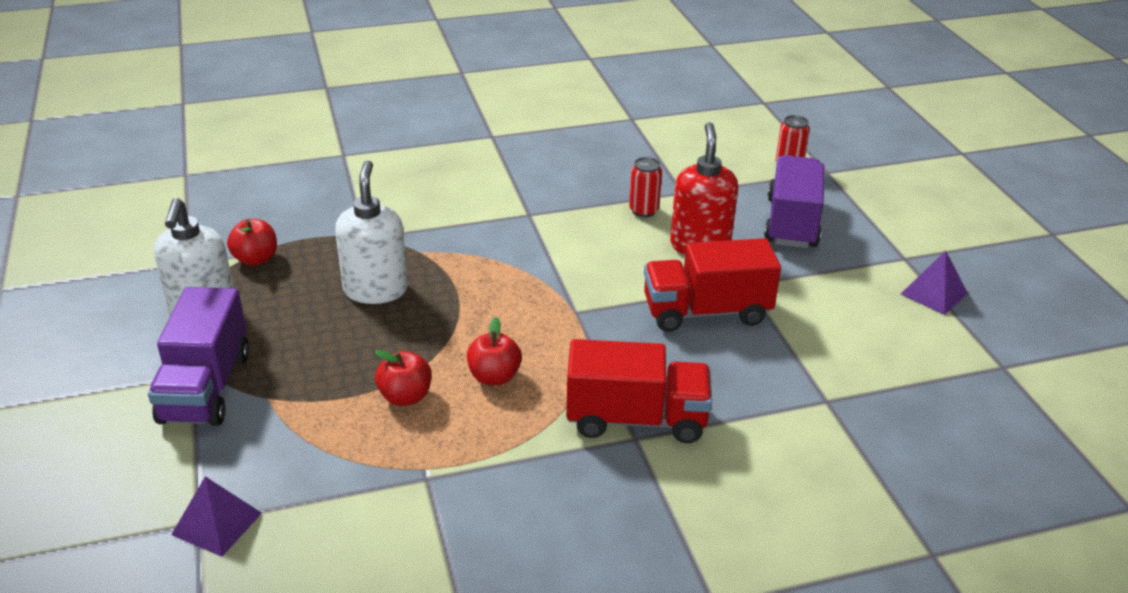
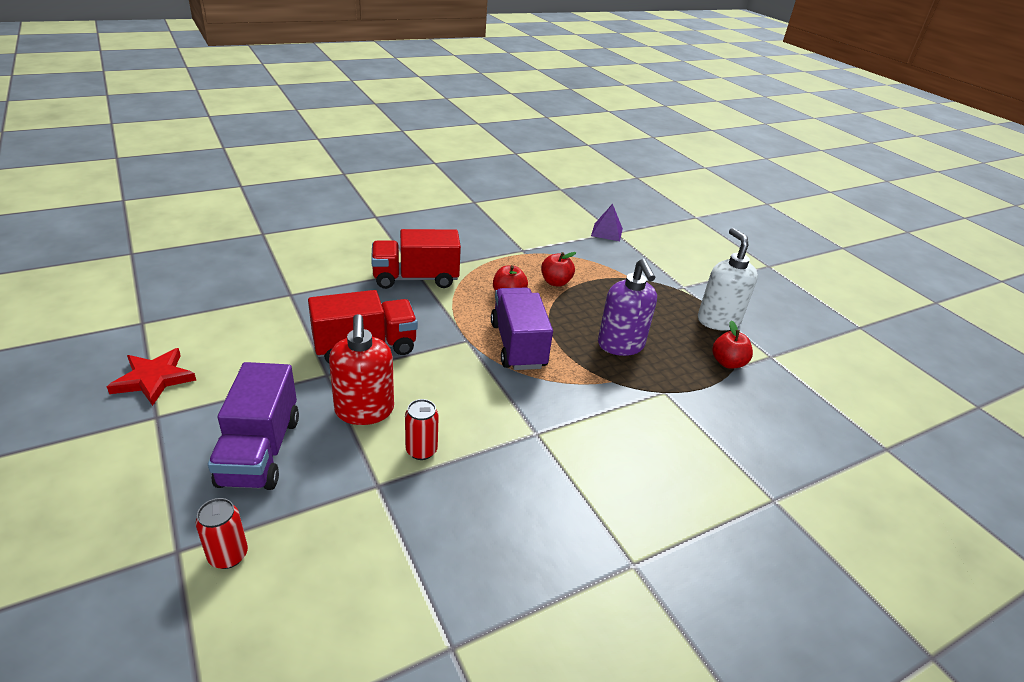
camera: 165 degrees right, 0 degrees up
purple truck [148,287,249,426] -> purple truck moved to [491,288,553,370]
white soap dispenser [335,160,408,304] -> purple soap dispenser [598,259,657,356]
purple pyramid [901,251,968,315] -> red star [107,348,196,406]

